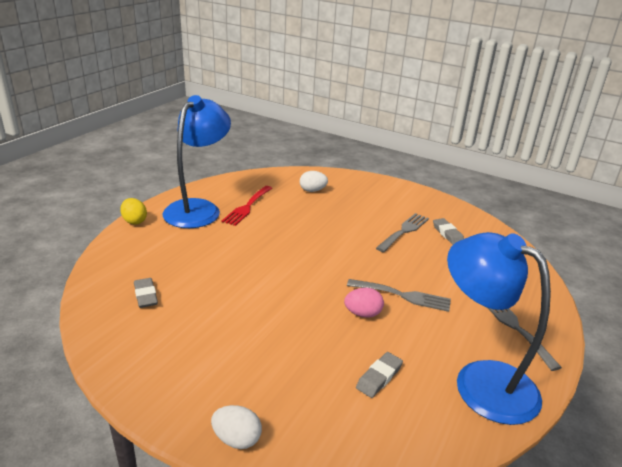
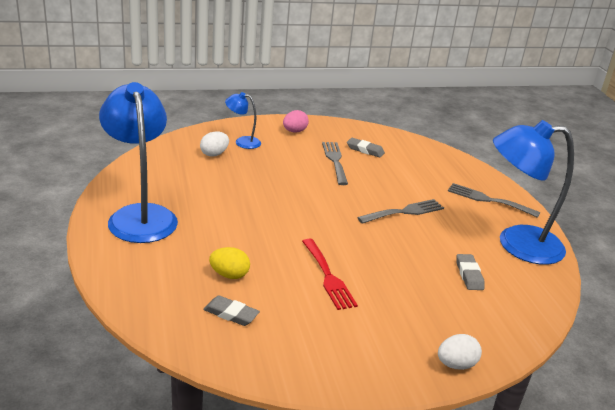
camera: 45 degrees left, 0 degrees up
yellow egg [120,198,147,225] -> yellow egg moved to [209,247,250,279]
red fork [222,186,272,226] -> red fork moved to [302,239,358,310]
pink egg [344,288,384,318] -> pink egg moved to [283,110,309,132]
none -> blue lamp [225,92,261,149]

